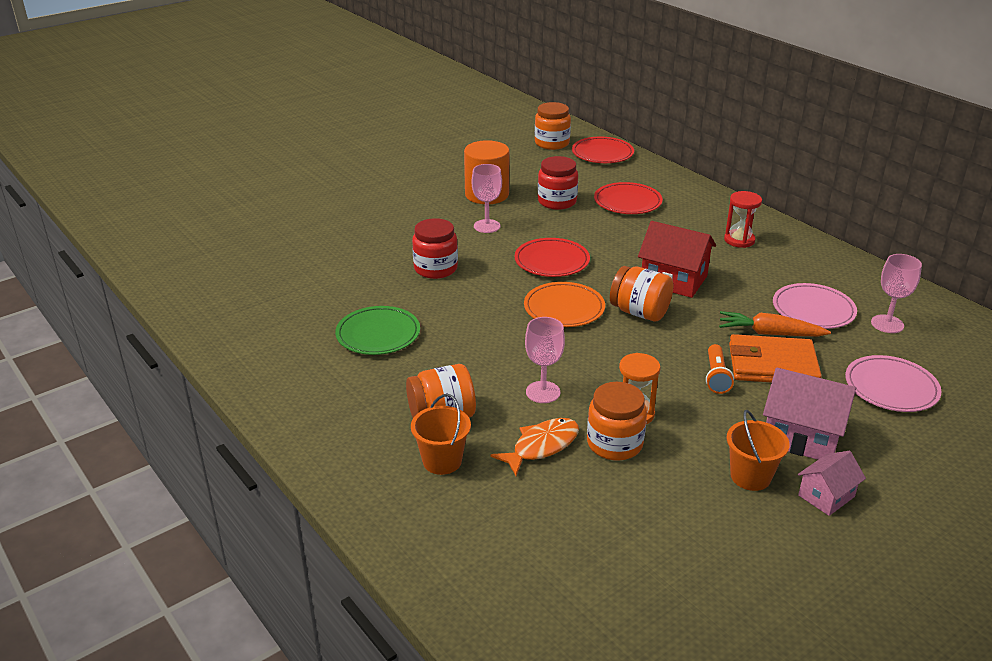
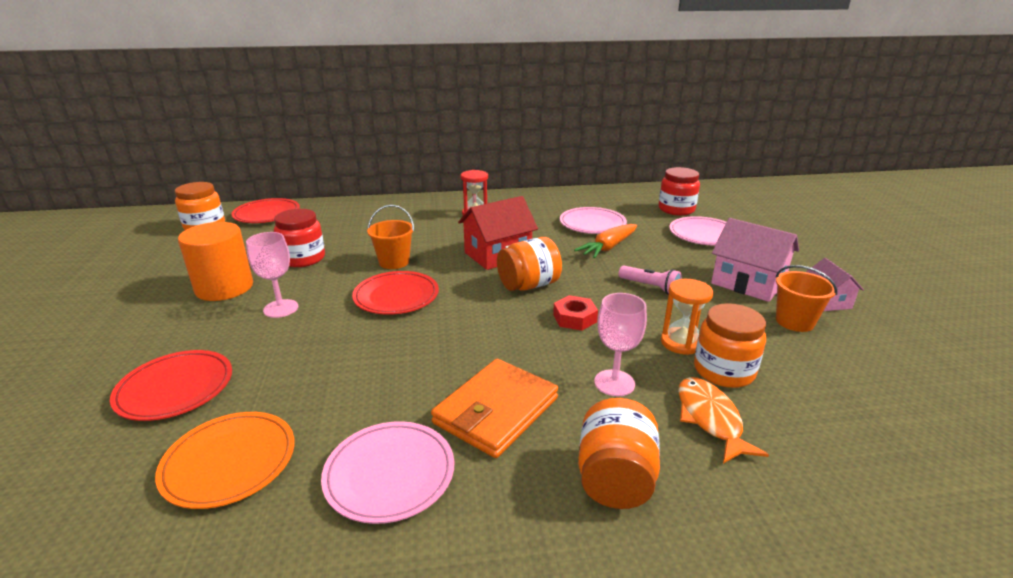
camera: 60 degrees left, 5 degrees down
green plate [335,306,420,355] -> pink plate [321,421,454,524]
orange bucket [411,394,471,475] -> orange bucket moved to [367,205,414,269]
red jar [412,218,458,279] -> red jar moved to [658,167,700,216]
orange plate [524,282,605,327] -> orange plate moved to [155,412,295,509]
red plate [594,182,663,214] -> red plate moved to [110,350,232,421]
orange flashlight [706,344,734,394] -> pink flashlight [618,266,682,294]
orange wallet [729,334,822,383] -> orange wallet moved to [431,359,558,458]
pink house [763,367,856,460] -> pink house turned 75 degrees clockwise [711,218,799,302]
pink goblet [871,254,922,333] -> none
none -> red nut [553,295,598,331]

